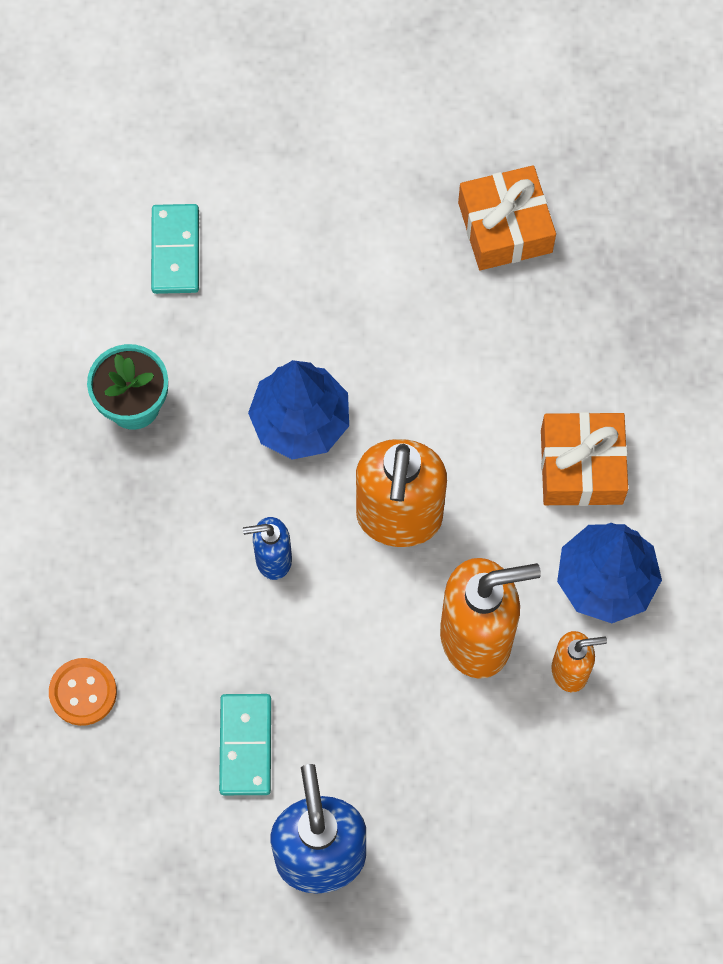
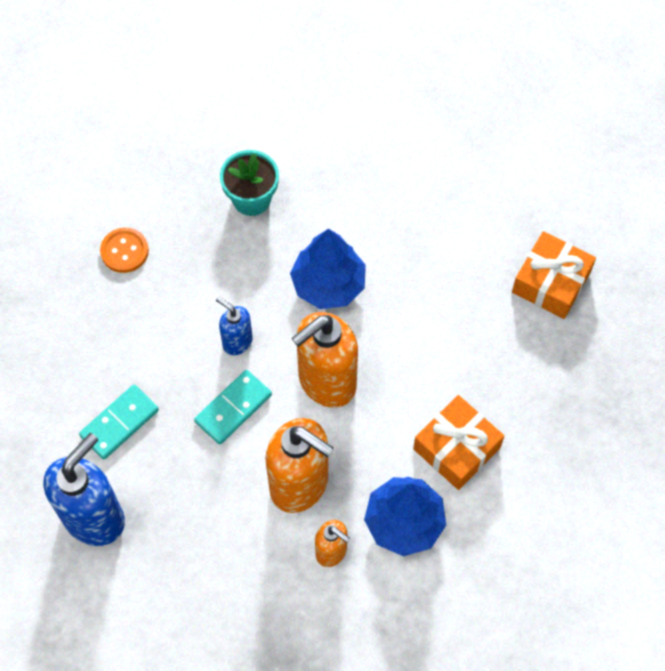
camera: 45 degrees right, 5 degrees down
orange button [49,658,117,726] -> orange button moved to [100,228,149,273]
turquoise domino [151,204,199,294] -> turquoise domino moved to [194,370,272,445]

